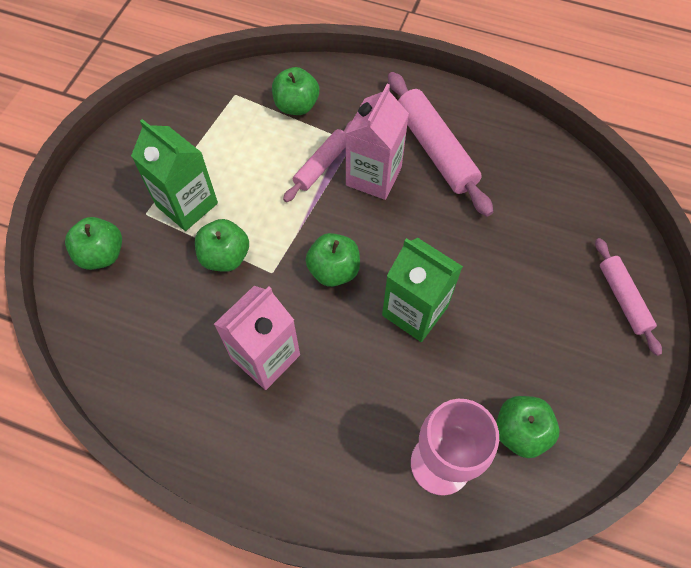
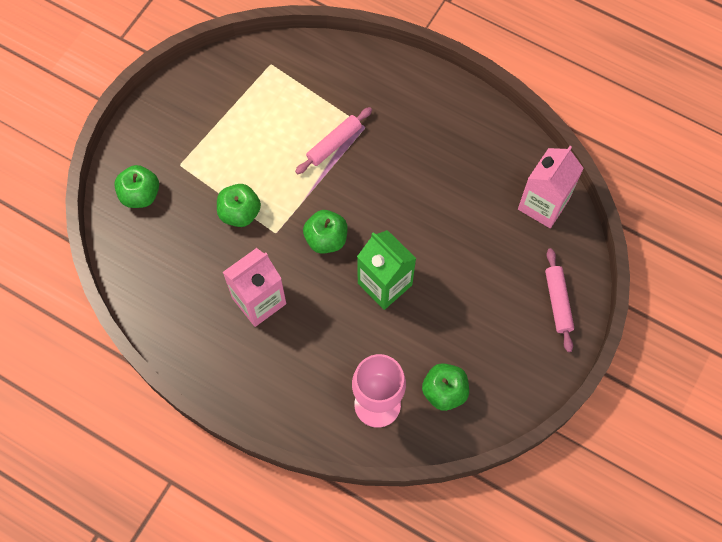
camera: 10 degrees right, 5 degrees up
green carton [131,119,218,231] -> none
green apple [272,67,319,115] -> none
pink carton [345,84,409,200] -> pink carton moved to [518,146,584,228]
pink rolling pin [388,72,493,217] -> none

